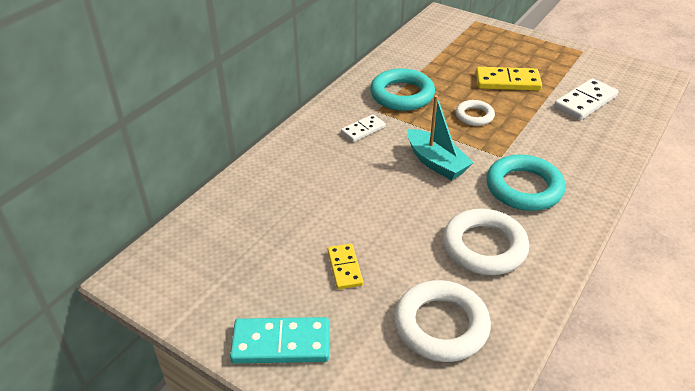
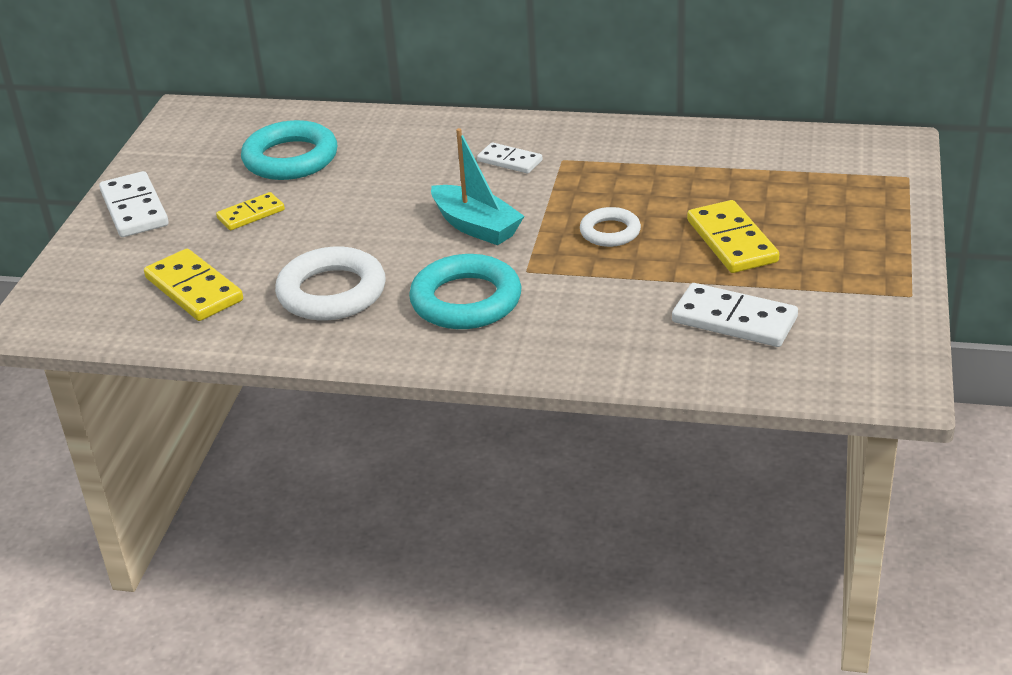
camera: 70 degrees right, 5 degrees down
turquoise domino [230,317,329,364] -> white domino [99,171,169,237]
turquoise ring [370,68,435,111] -> turquoise ring moved to [241,120,337,180]
white ring [394,280,491,362] -> yellow domino [144,249,243,321]
turquoise boat [407,95,474,180] -> turquoise boat turned 75 degrees counterclockwise [431,128,524,245]

